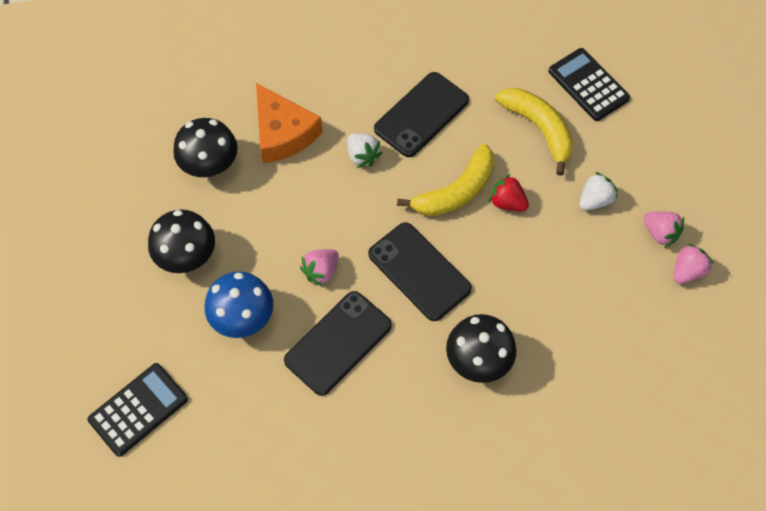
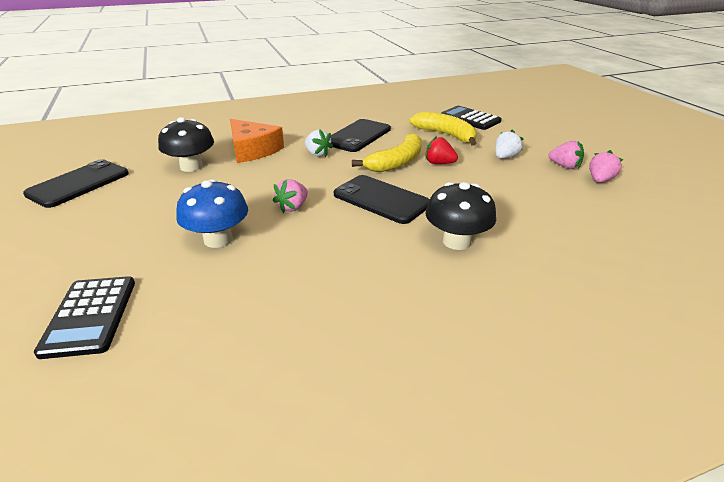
camera: 10 degrees left, 30 degrees down
black calculator [88,363,188,457] -> black calculator turned 135 degrees clockwise [34,276,135,359]
black mushroom [148,210,215,273] -> none
black phone [284,291,392,396] -> black phone moved to [23,159,129,208]

